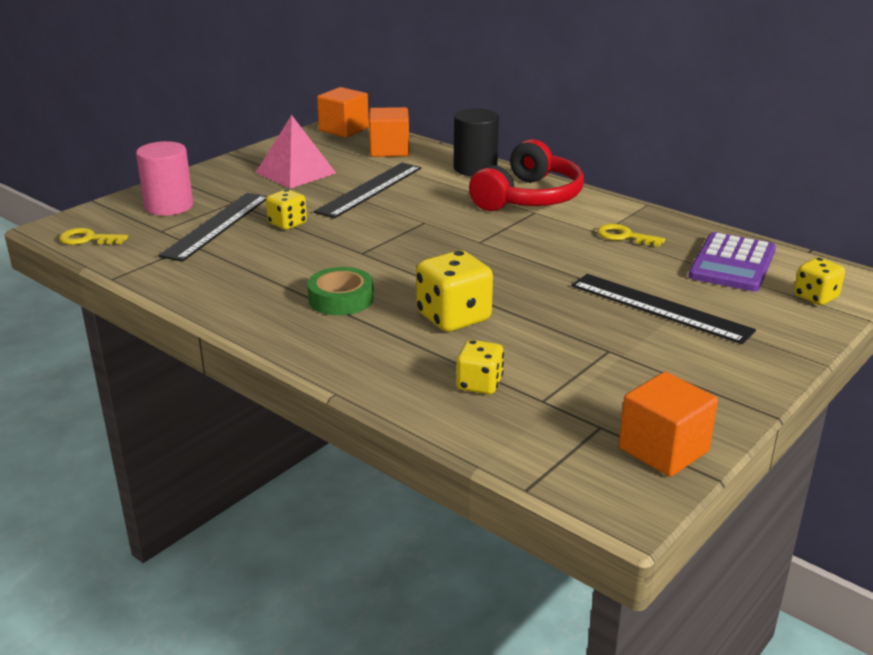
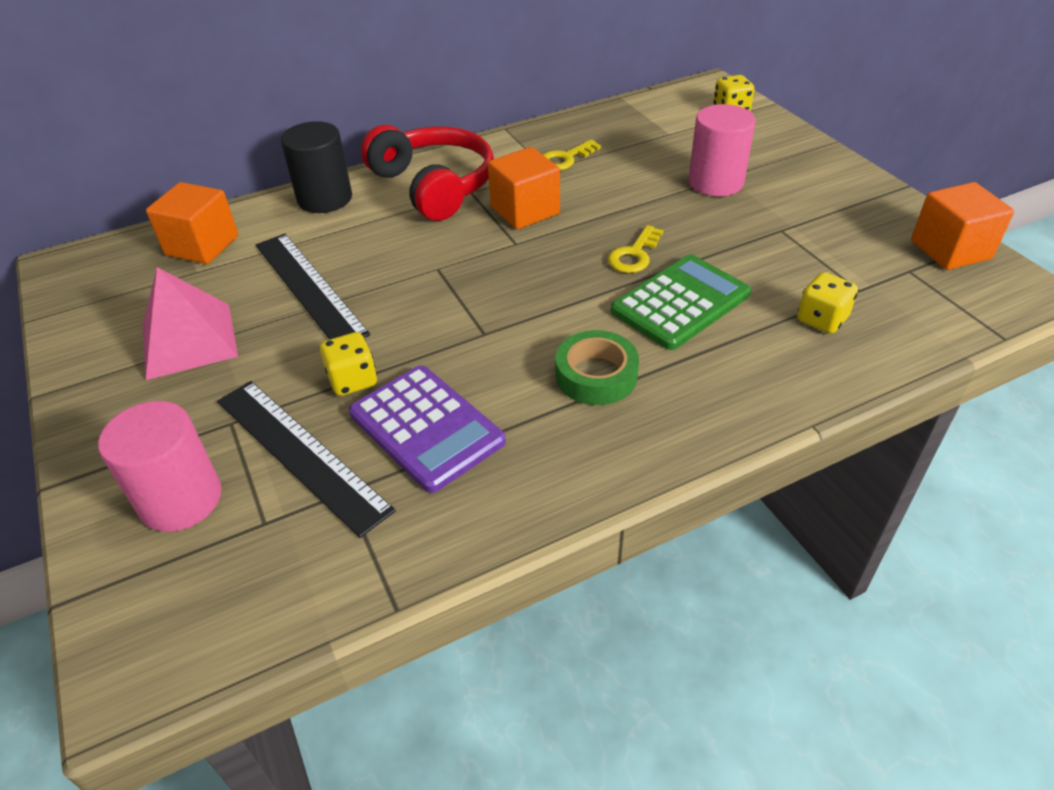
camera: 65 degrees left, 15 degrees up
yellow key [59,228,128,245] -> yellow key moved to [608,225,664,273]
orange cube [317,87,369,138] -> orange cube moved to [488,147,560,229]
yellow dice [416,250,493,332] -> green calculator [611,254,751,350]
black ruler [571,274,756,344] -> pink cylinder [688,104,755,196]
purple calculator [688,232,776,292] -> purple calculator moved to [349,365,506,493]

